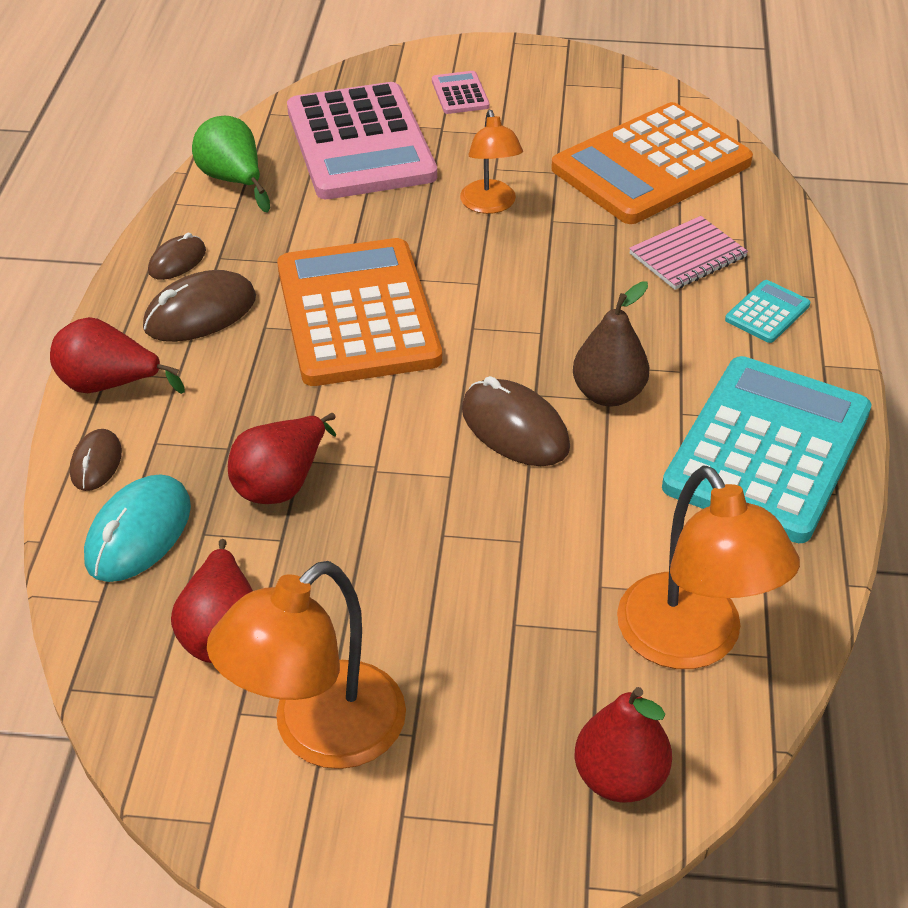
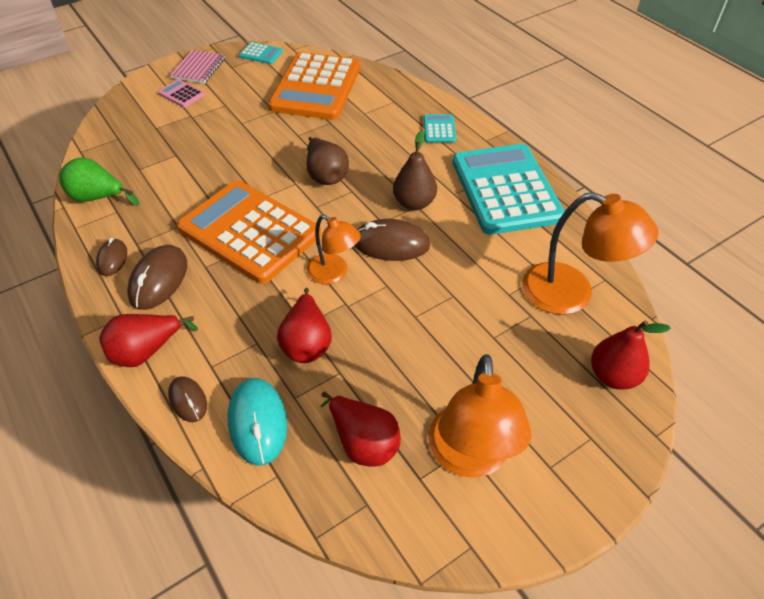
camera: 40 degrees left, 5 degrees up
pink calculator [287,82,437,199] -> none
orange lamp [460,110,523,214] -> orange lamp moved to [307,215,361,284]
pink notebook [629,216,748,290] -> pink notebook moved to [170,50,225,84]
none -> turquoise calculator [239,42,283,64]
none -> brown pear [307,137,349,185]

